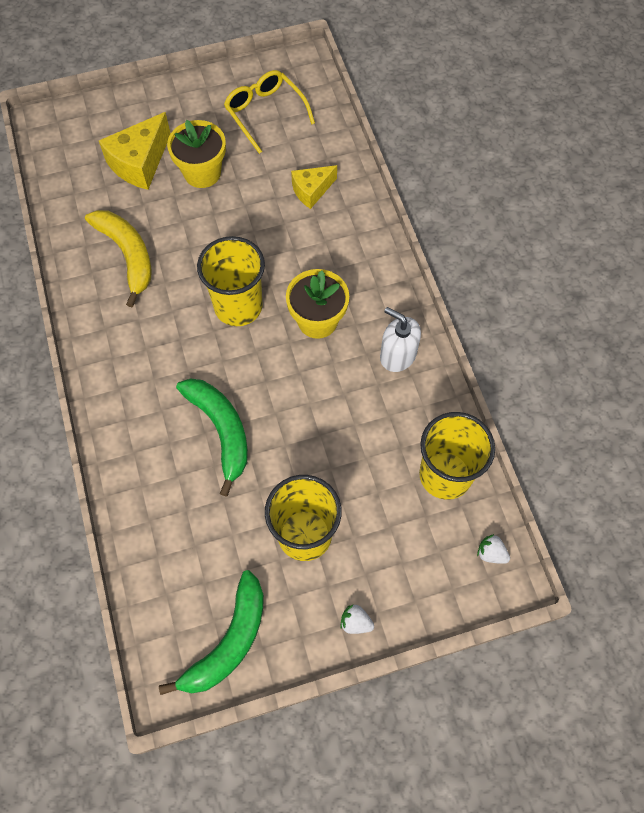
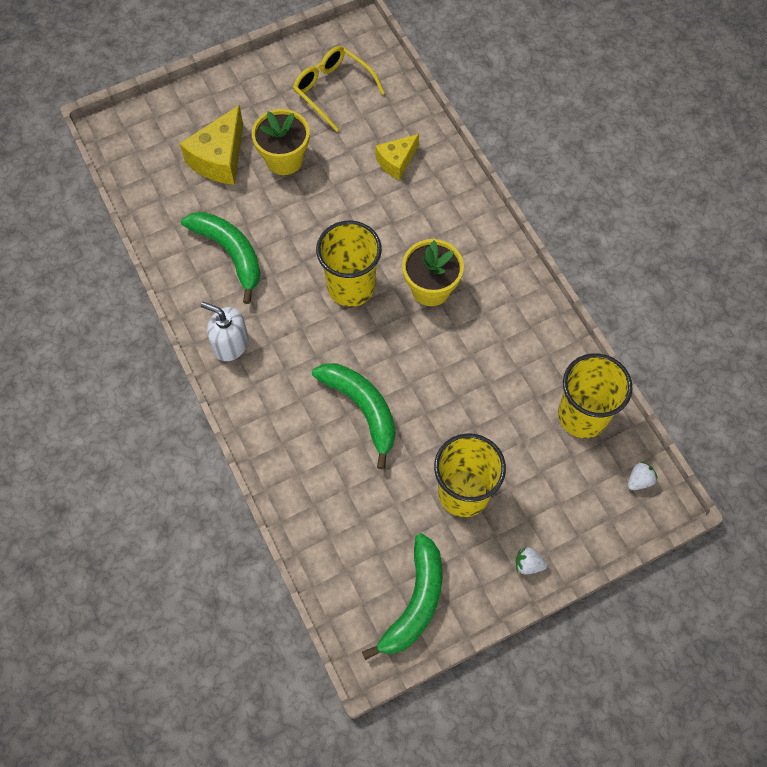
camera: 10 degrees left, 0 degrees up
yellow banana [85,210,152,307] -> green banana [181,212,261,304]
white soap dispenser [380,307,421,372] -> white soap dispenser moved to [201,302,248,361]
white strawberry [477,534,510,564] -> white strawberry turned 120 degrees clockwise [628,461,658,490]

